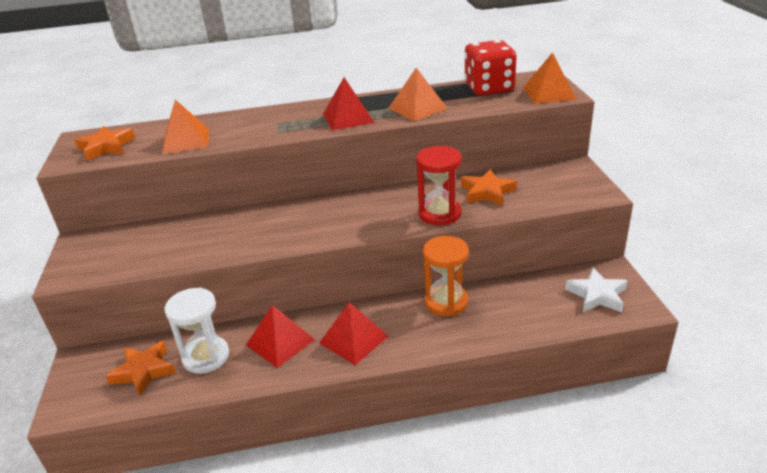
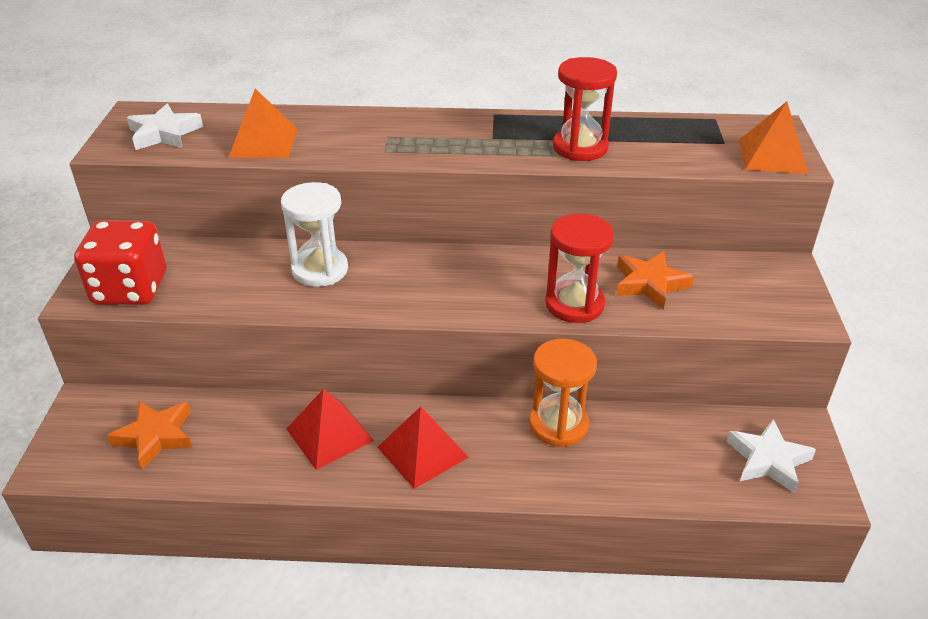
camera: 10 degrees right, 5 degrees up
orange star [75,126,135,161] -> white star [127,104,203,150]
white hourglass [164,287,229,374] -> white hourglass moved to [281,182,348,287]
red pyramid [323,78,375,131] -> none
orange pyramid [389,68,448,121] -> red hourglass [553,57,617,161]
red dice [464,40,517,95] -> red dice moved to [74,220,166,305]

